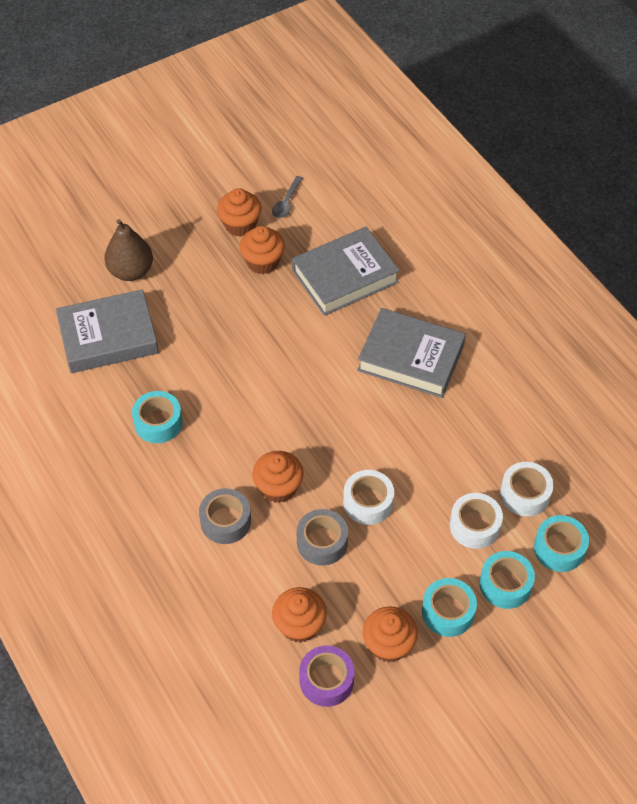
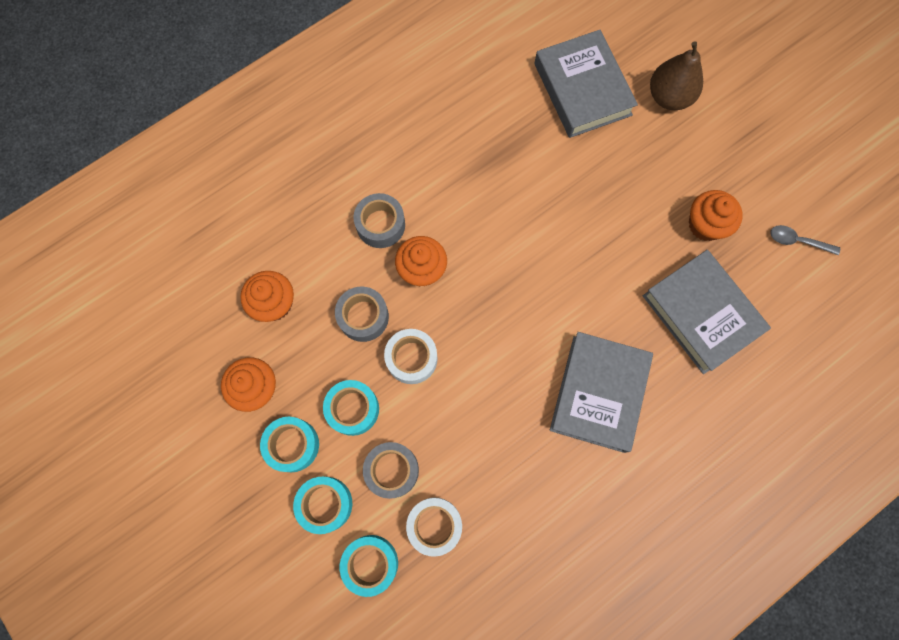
camera: 85 degrees right, 20 degrees up
turquoise tape [132,391,183,443] -> turquoise tape moved to [323,380,379,436]
orange cupcake [217,188,262,237] -> none
purple tape [299,645,355,707] -> none
white tape [450,493,503,549] -> grey tape [363,442,419,499]

